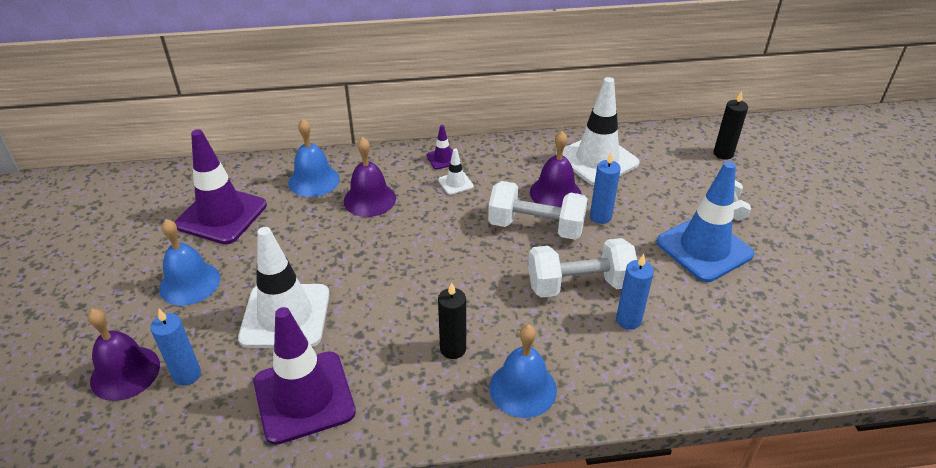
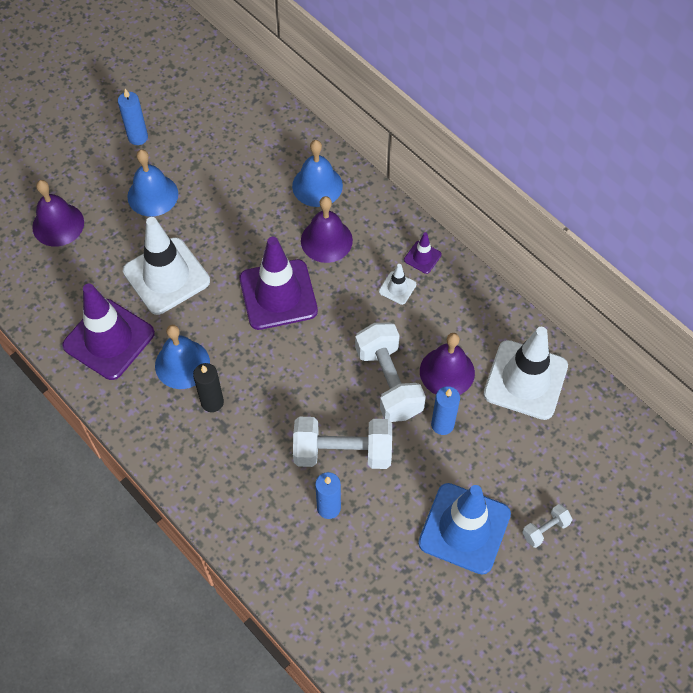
camera: 55 degrees right, 20 degrees up
blue candle [150,309,201,386] -> blue candle moved to [118,89,148,145]
purple traffic cone [175,129,267,244] -> purple traffic cone moved to [240,237,318,330]
blue bell [489,325,557,418] -> blue bell moved to [155,325,210,389]
white dumbbell [528,238,637,298] -> white dumbbell turned 45 degrees counterclockwise [293,417,392,469]
black candle [713,91,748,160] -> none

